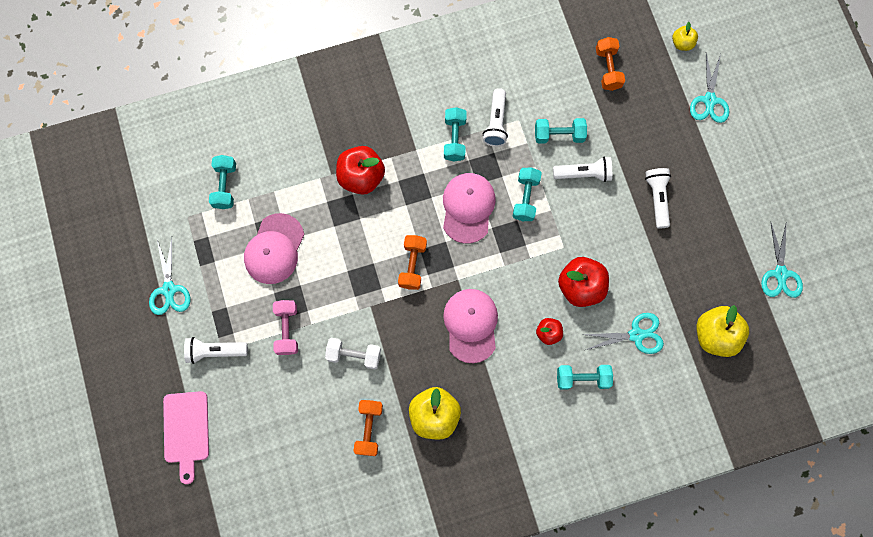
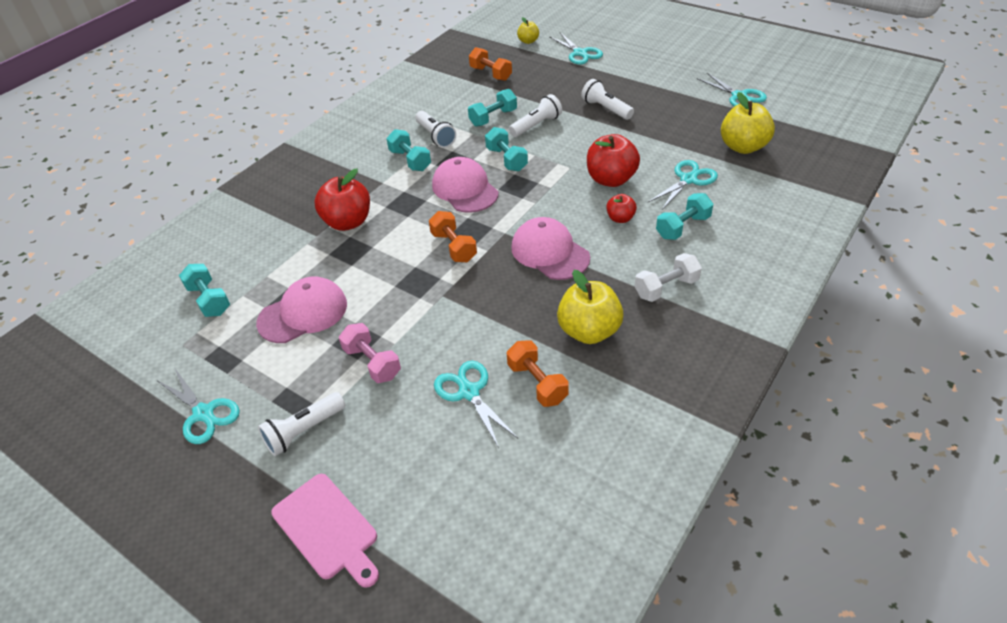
camera: 35 degrees left, 30 degrees down
pink cap [244,213,304,284] -> pink cap turned 105 degrees counterclockwise [256,276,347,343]
white dumbbell [325,338,381,369] -> white dumbbell moved to [635,253,702,302]
none -> turquoise scissors [434,361,518,448]

